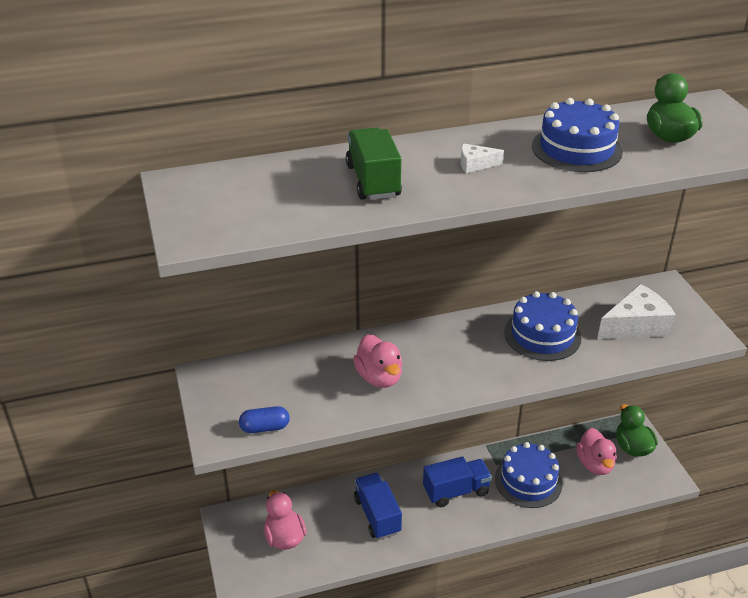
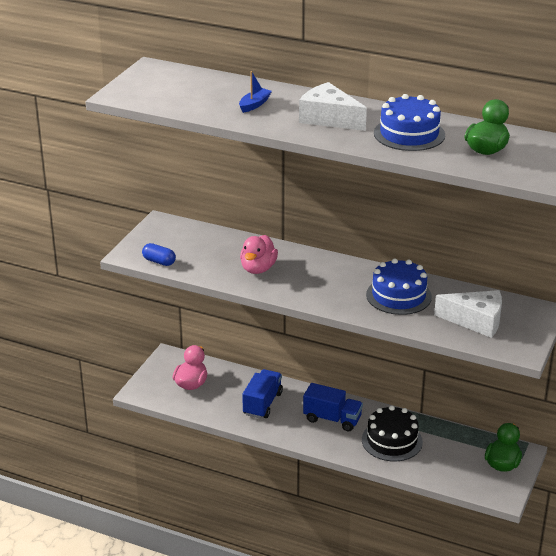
camera: 40 degrees right, 5 degrees down
green truck [346,127,402,200] -> blue boat [239,71,272,113]
white cheese [461,143,504,173] -> white cheese [299,82,367,131], size x2.12
blue cake [495,442,563,508] -> black cake [362,405,423,461]
pink duck [576,428,617,475] -> none

